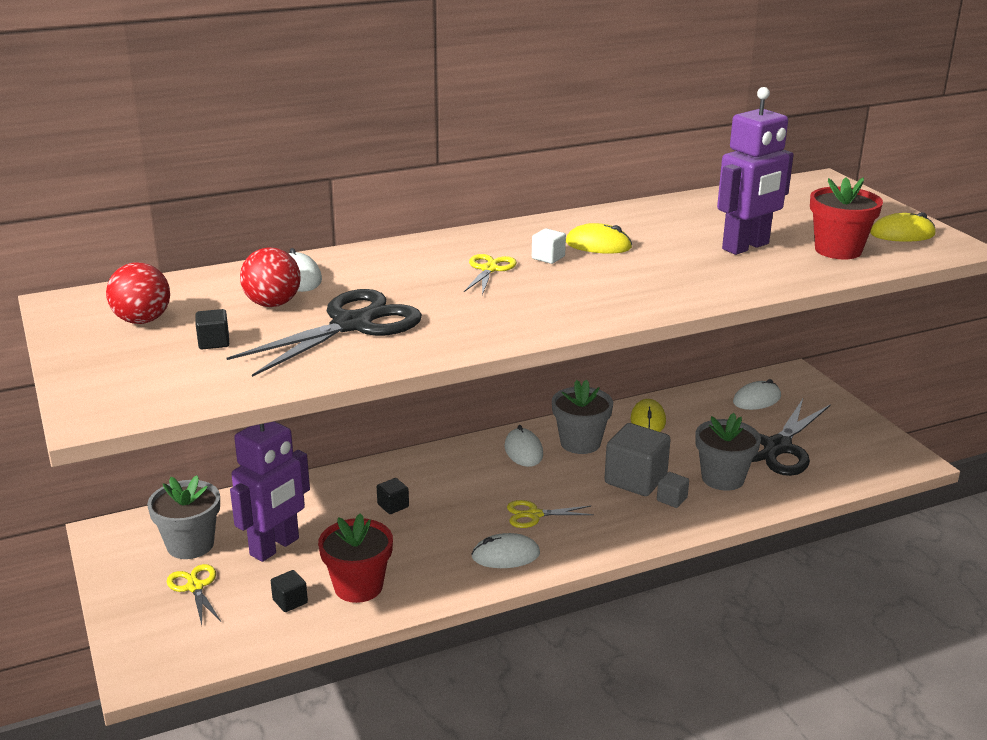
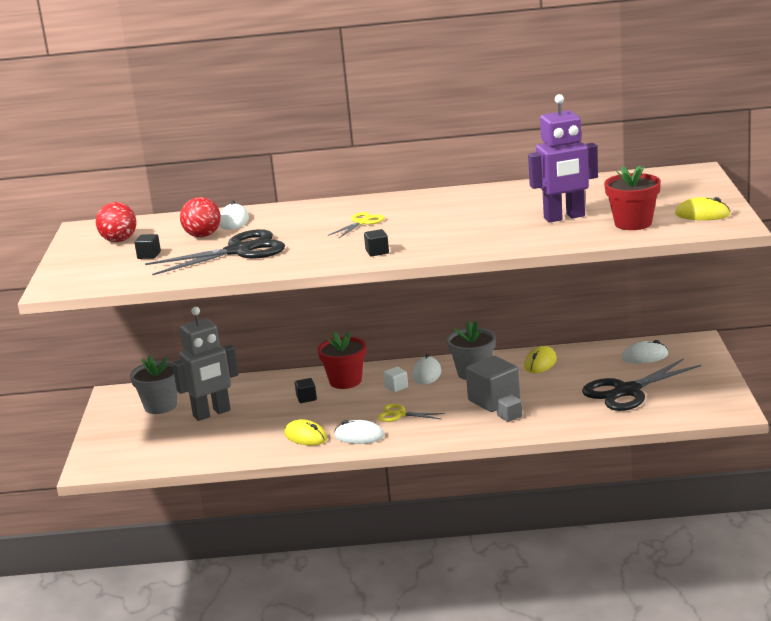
camera: 25 degrees right, 5 degrees down
yellow scissors [167,564,221,625] -> none
purple robot [230,421,310,562] -> grey robot [172,307,239,421]
black cube [271,570,308,612] -> black cube moved to [364,229,389,256]
red flower pot [318,513,393,603] -> red flower pot moved to [317,332,366,389]
white cube [532,228,566,264] -> white cube moved to [383,367,408,392]
yellow mouse [566,223,632,254] -> yellow mouse moved to [284,419,327,446]
grey flower pot [695,413,761,491] -> none

